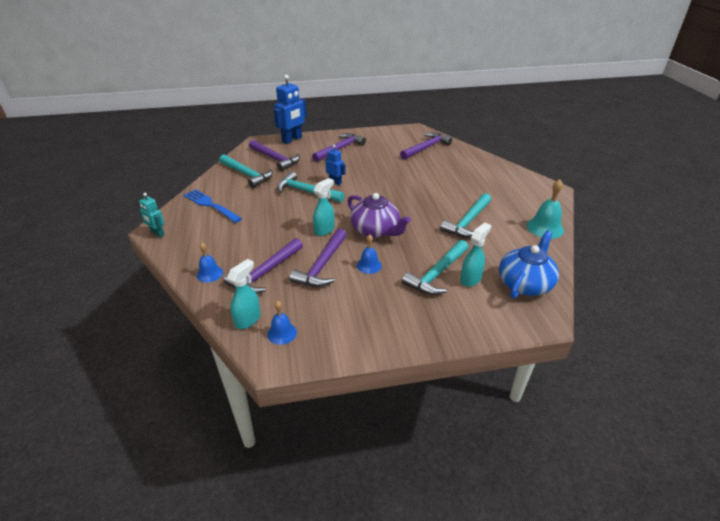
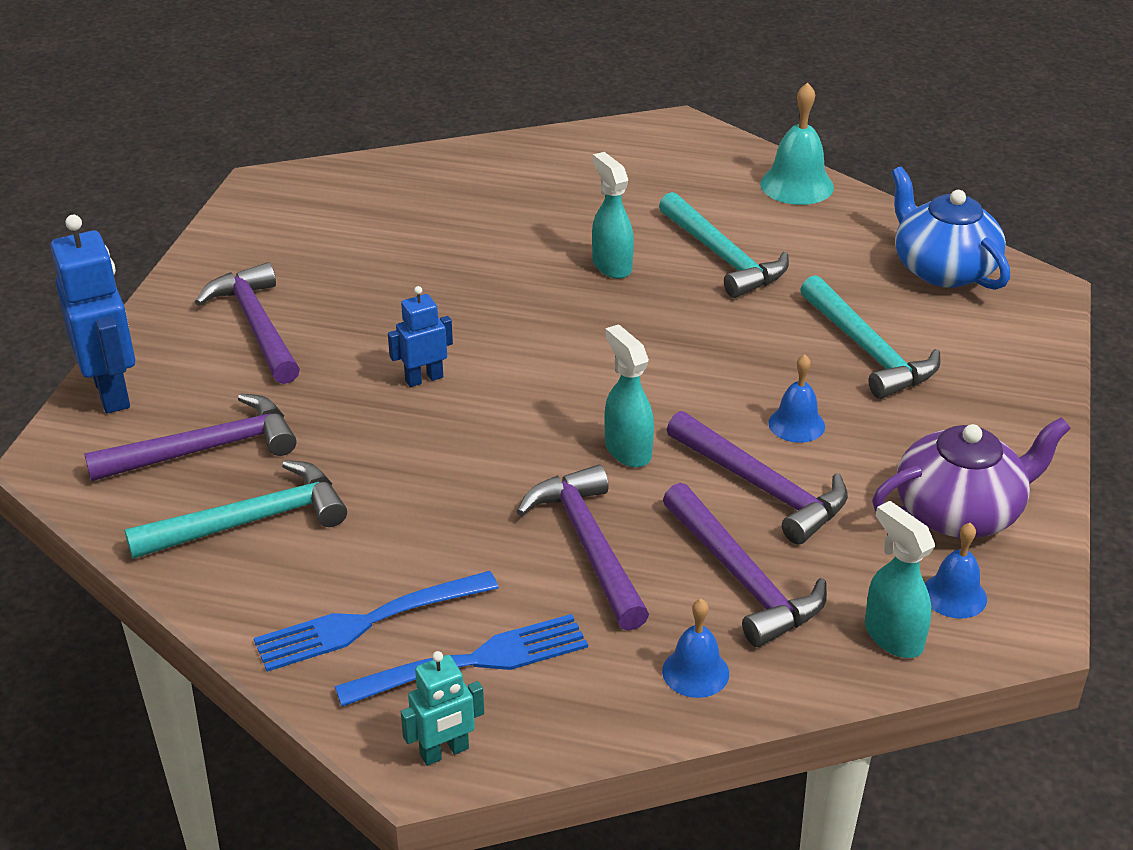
camera: 65 degrees left, 0 degrees up
turquoise hammer [277,171,344,202] -> none
purple teapot [347,193,411,238] -> purple teapot moved to [872,417,1071,538]
purple hammer [400,132,452,160] -> purple hammer moved to [517,465,649,631]
turquoise spray bottle [460,223,491,287] -> turquoise spray bottle moved to [592,152,634,279]
none -> blue fork [335,614,588,707]

